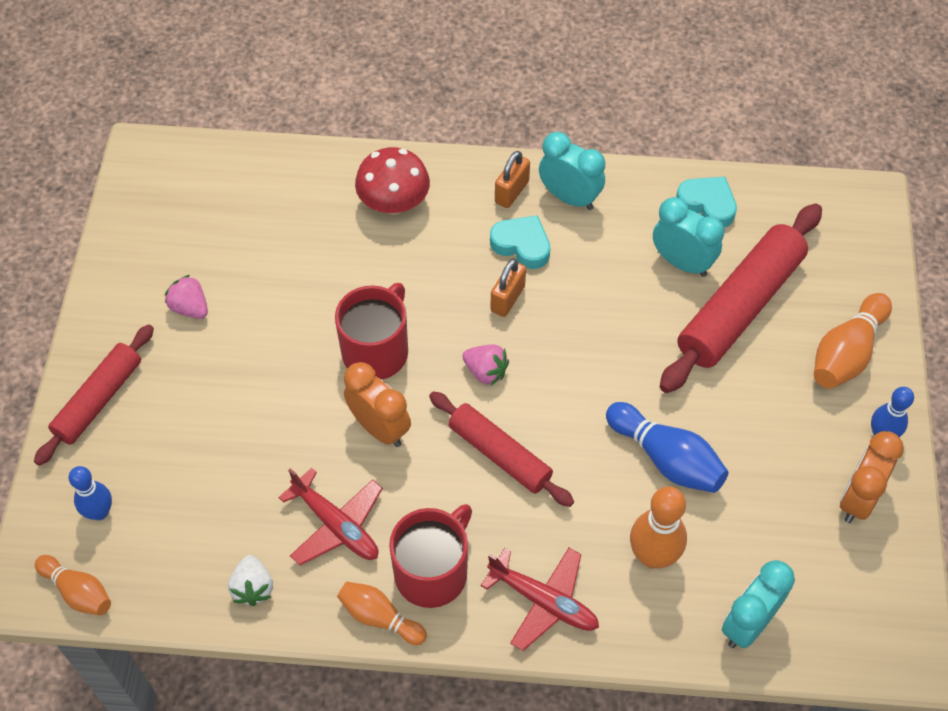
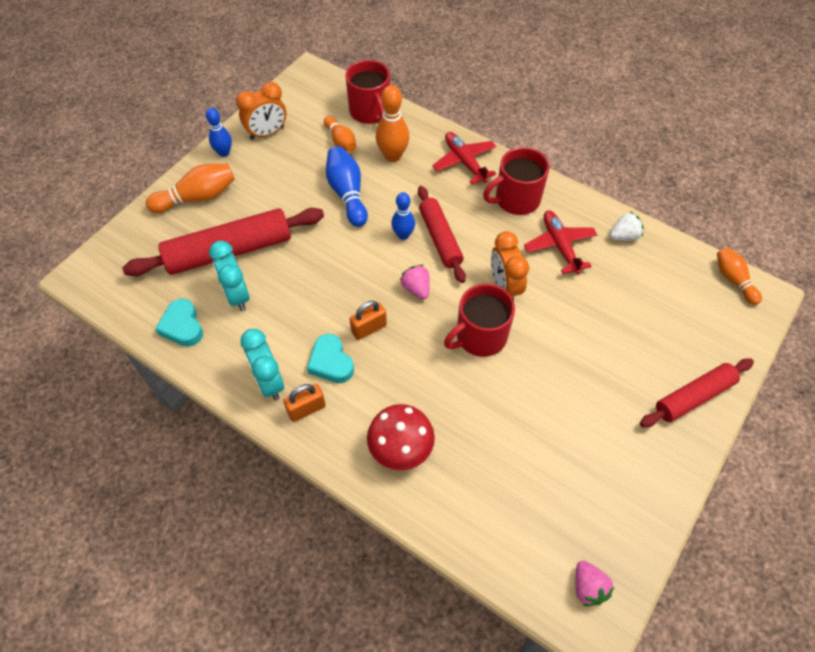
camera: 150 degrees left, 0 degrees up
blue bowling pin [69,466,112,520] -> blue bowling pin moved to [391,192,415,240]
pink strawberry [165,275,208,319] -> pink strawberry moved to [575,560,614,606]
white strawberry [228,555,273,606] -> white strawberry turned 45 degrees clockwise [610,211,644,241]
orange bowling pin [337,581,427,645] -> orange bowling pin moved to [324,116,356,152]
turquoise clock [722,560,795,648] -> red mug [345,60,390,124]

